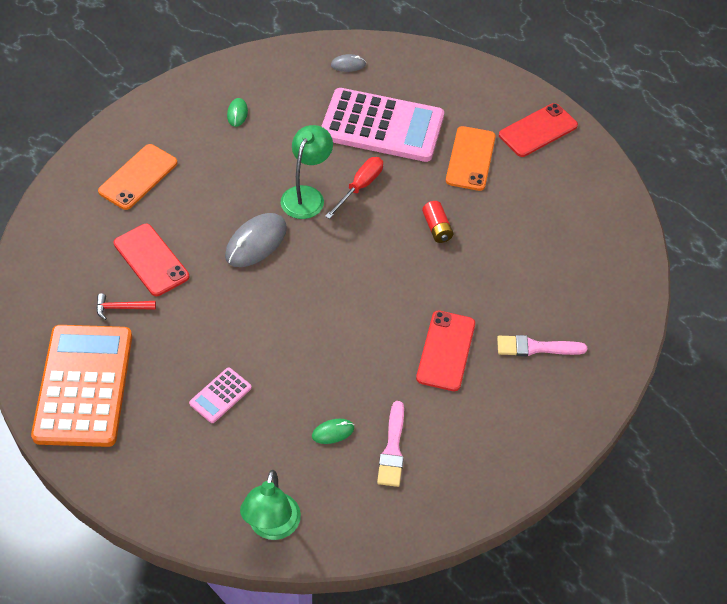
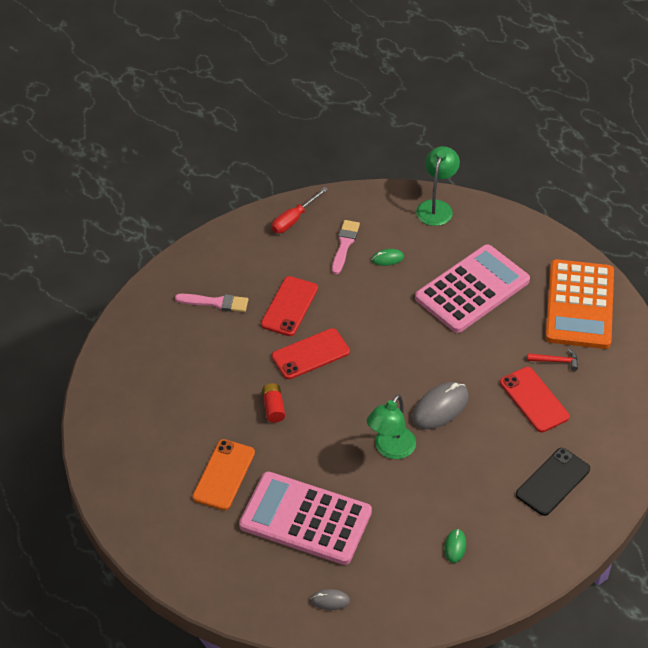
camera: 170 degrees left, 5 degrees down
orange phone [98,144,177,210] -> black phone [516,448,590,516]
pink calculator [189,367,252,423] -> pink calculator [415,244,530,333], size x2.37
red screwdriver [325,157,383,219] -> red screwdriver moved to [272,187,328,233]
red phone [499,103,578,157] -> red phone moved to [272,328,350,379]

